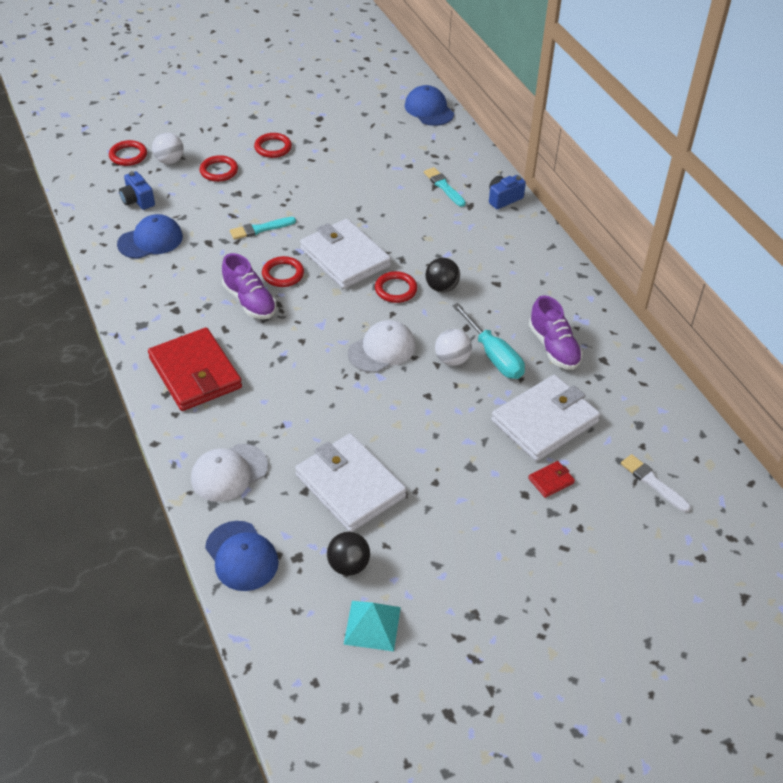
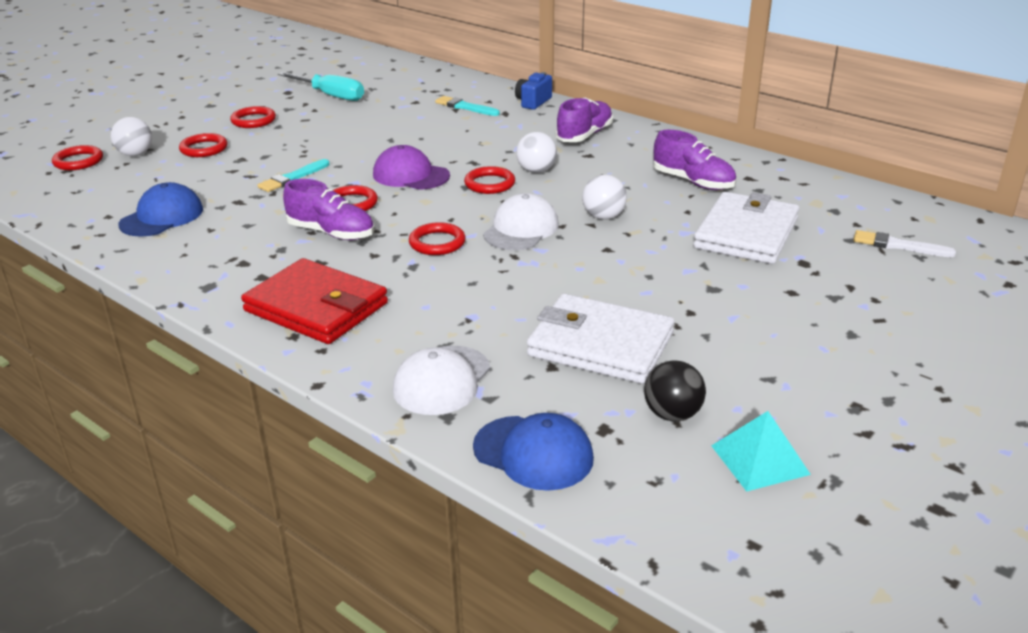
camera: 25 degrees left, 15 degrees down
blue camera [119,171,155,210] -> none
white wallet [300,219,391,289] -> purple cap [373,145,450,190]
blue cap [405,85,454,126] -> none
black ball [426,258,460,293] -> white ball [516,132,557,173]
turquoise screwdriver [452,303,525,379] -> turquoise screwdriver moved to [278,72,364,101]
red wallet [528,461,575,498] -> none
none -> red ring [409,222,466,255]
none -> purple shoe [556,97,613,142]

